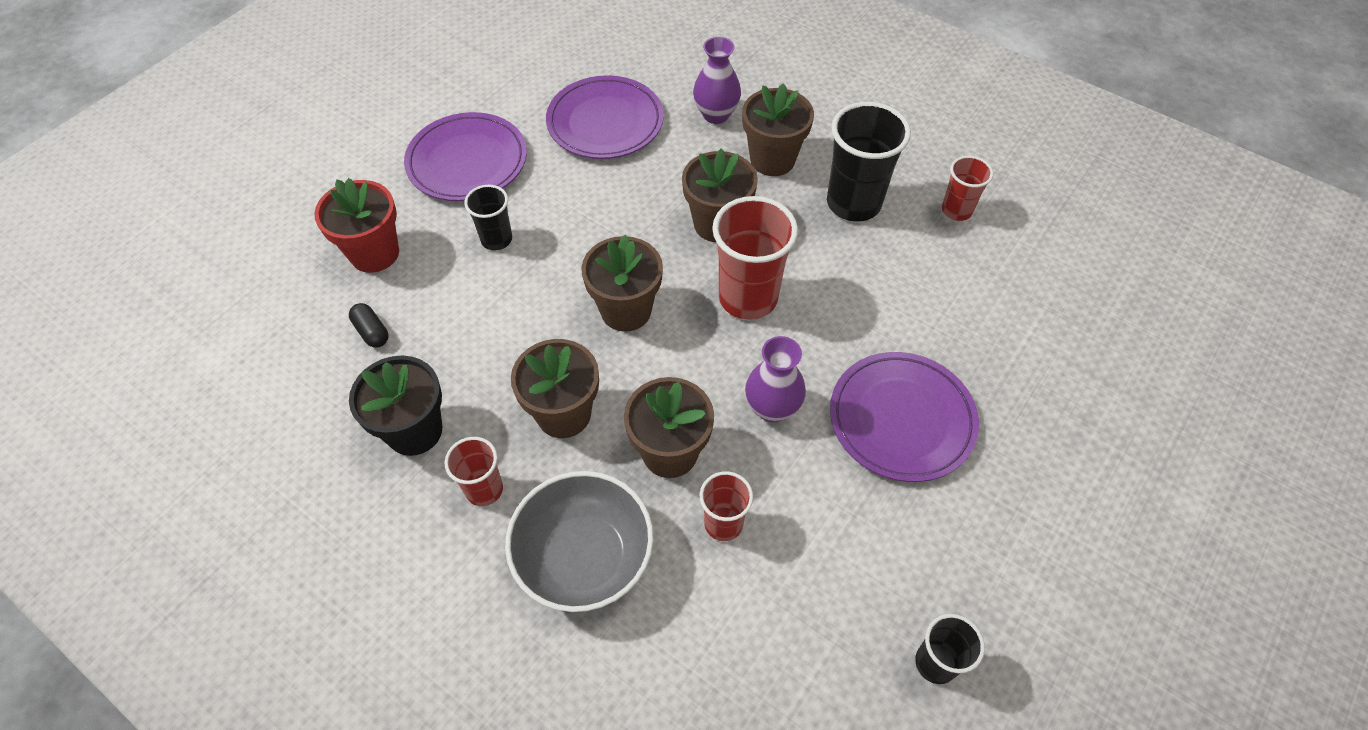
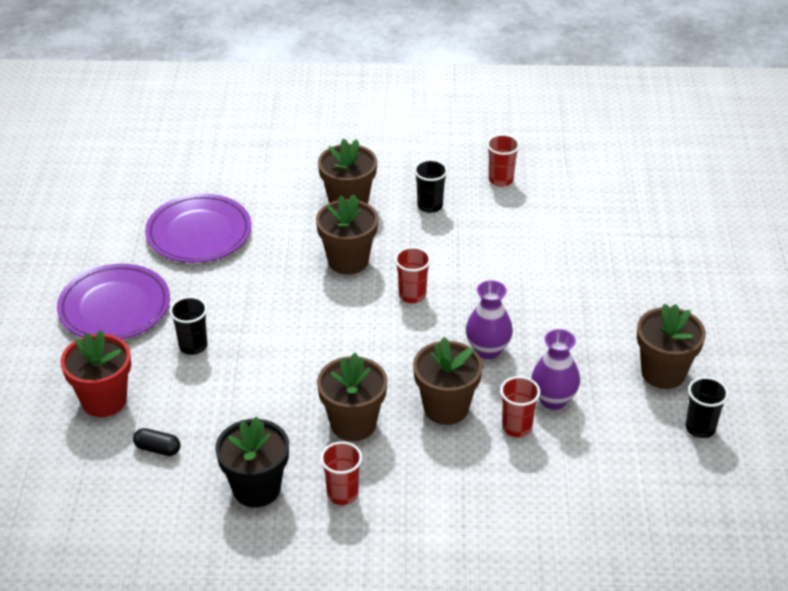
camera: 35 degrees left, 15 degrees down
grey bowl [505,471,654,612] -> none
brown flower pot [581,235,663,332] -> brown flower pot moved to [637,303,706,389]
purple vase [693,37,741,124] -> purple vase moved to [531,329,580,410]
red cup [712,196,798,320] -> red cup [395,247,431,303], size x0.56
black cup [827,102,911,222] -> black cup [414,159,448,213], size x0.56
purple plate [830,352,979,482] -> none

